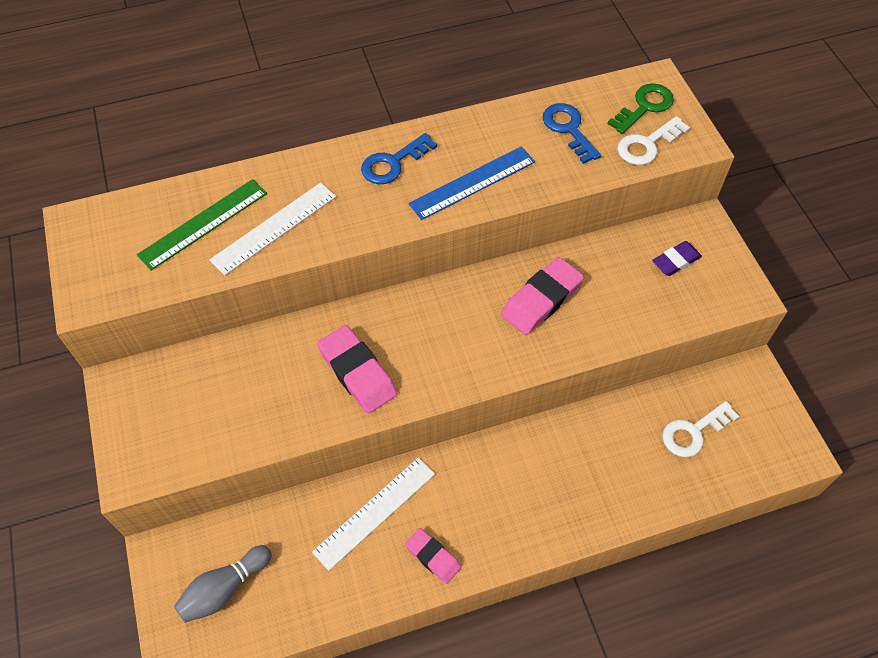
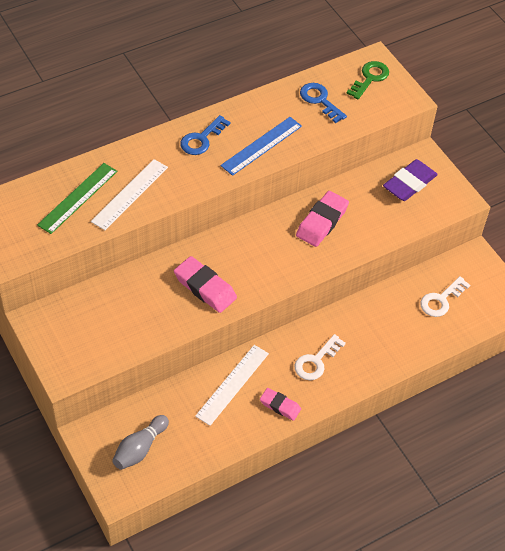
camera: 15 degrees left, 5 degrees down
white key [618,116,690,165] -> white key moved to [294,334,346,380]
purple eraser [652,241,702,276] -> purple eraser [383,159,438,201], size x1.63

